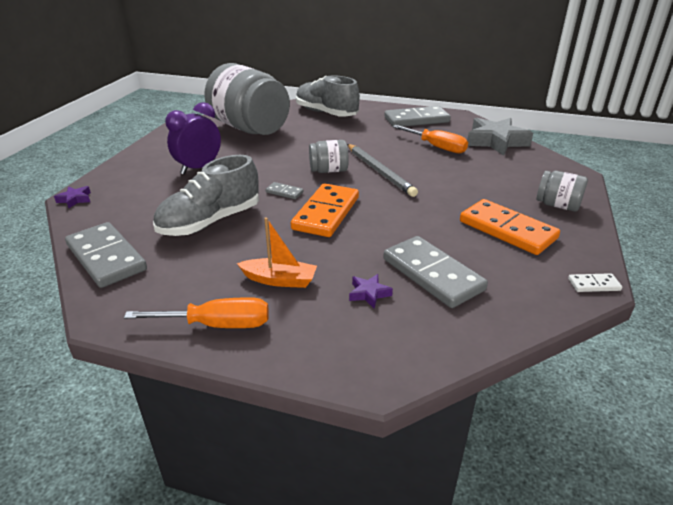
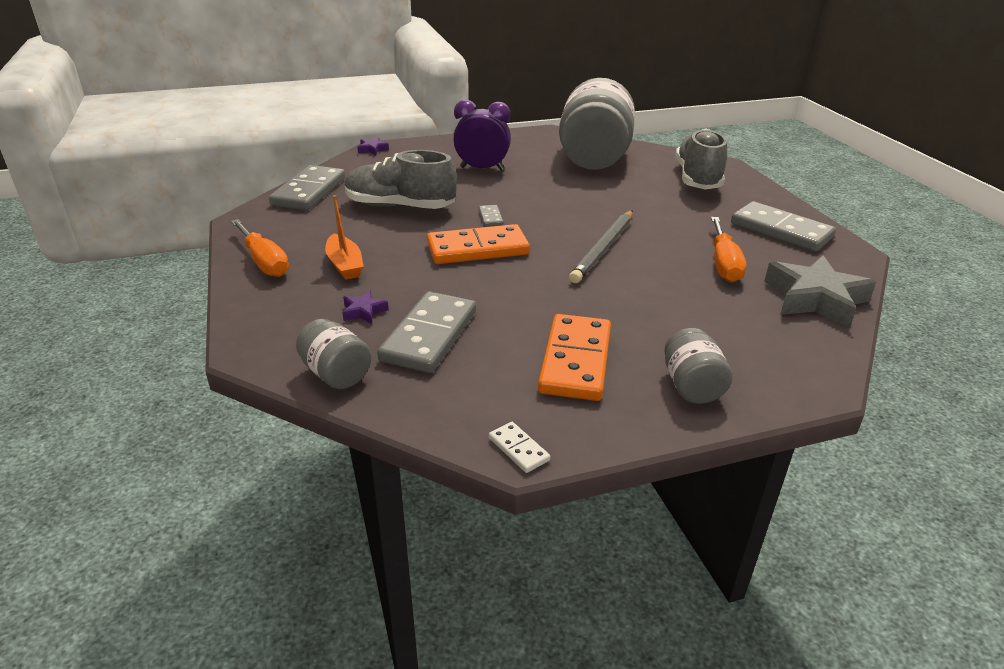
camera: 55 degrees right, 0 degrees up
grey jar [309,140,349,173] -> grey jar moved to [296,319,371,389]

